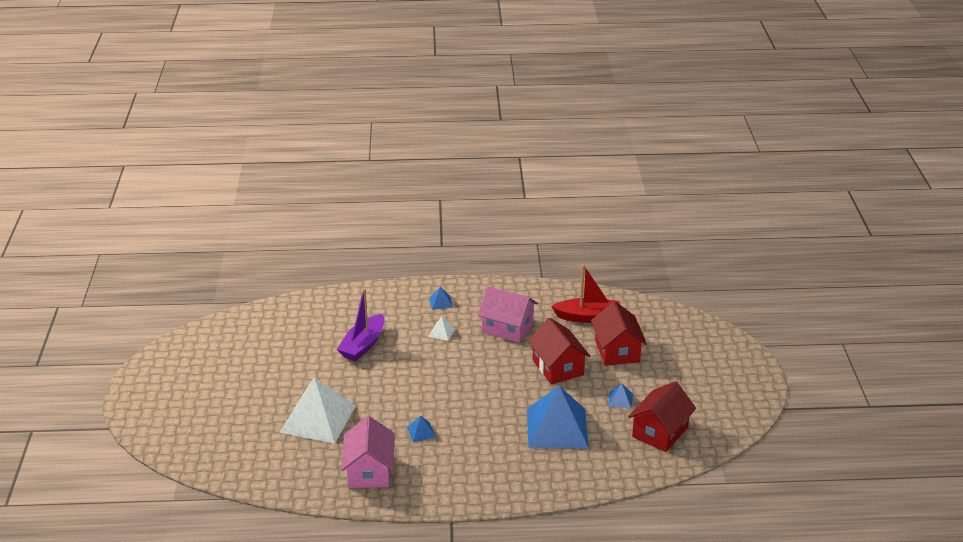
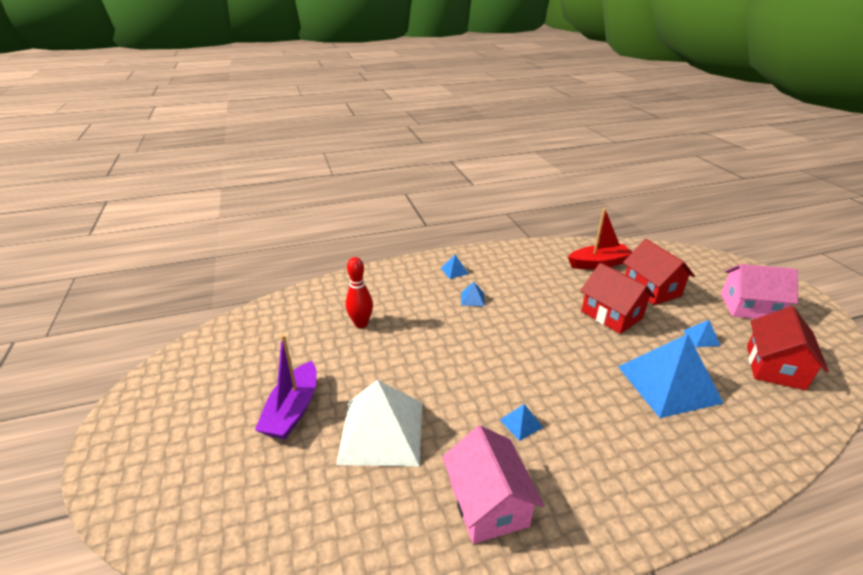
camera: 15 degrees left, 0 degrees up
purple boat [337,288,384,361] -> purple boat moved to [255,334,317,439]
white pyramid [428,316,456,341] -> blue pyramid [461,282,485,306]
pink house [478,286,538,343] -> pink house moved to [721,264,798,319]
none -> red bowling pin [346,257,373,328]

